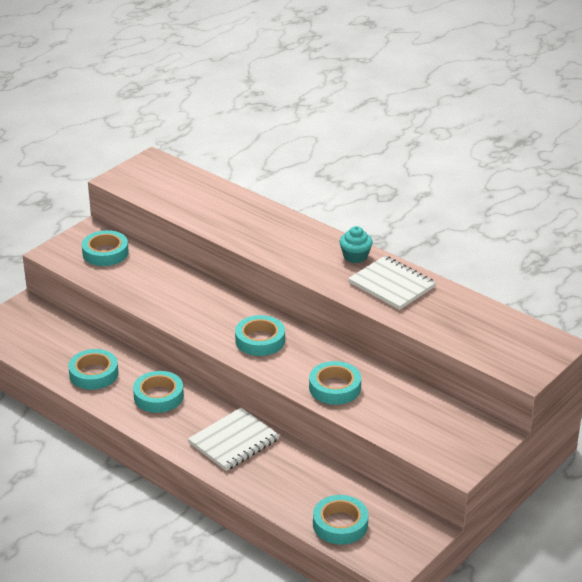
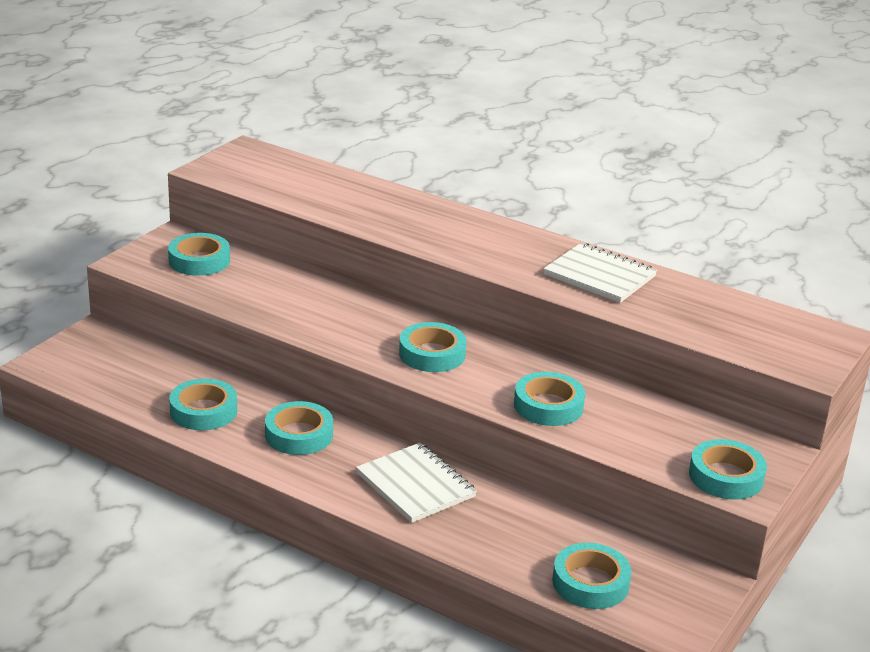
camera: 10 degrees left, 5 degrees down
white notebook [188,408,279,471] -> white notebook turned 75 degrees counterclockwise [356,443,477,523]
turquoise cupcake [339,226,373,263] -> none
none -> turquoise tape [689,439,767,500]

